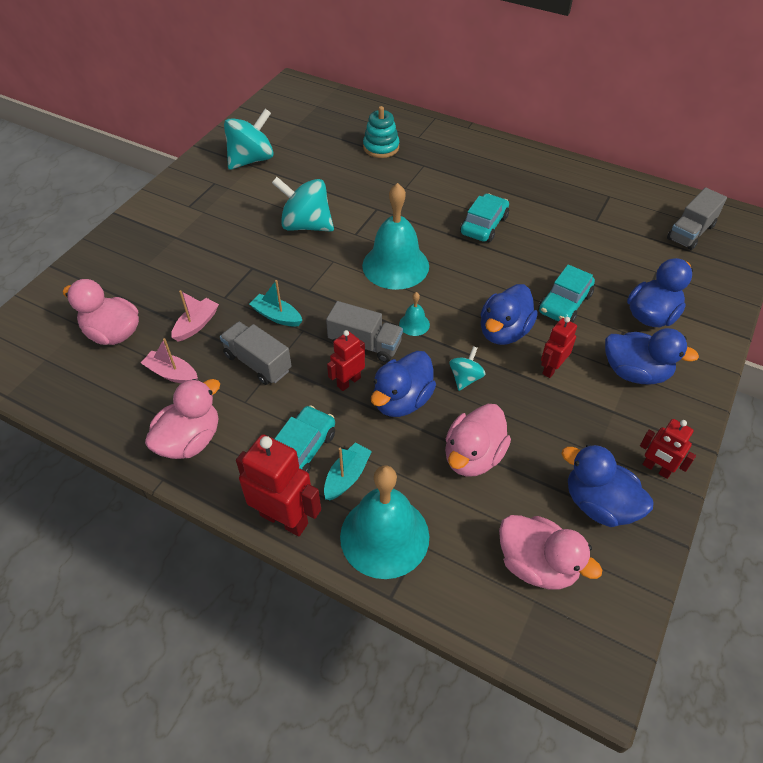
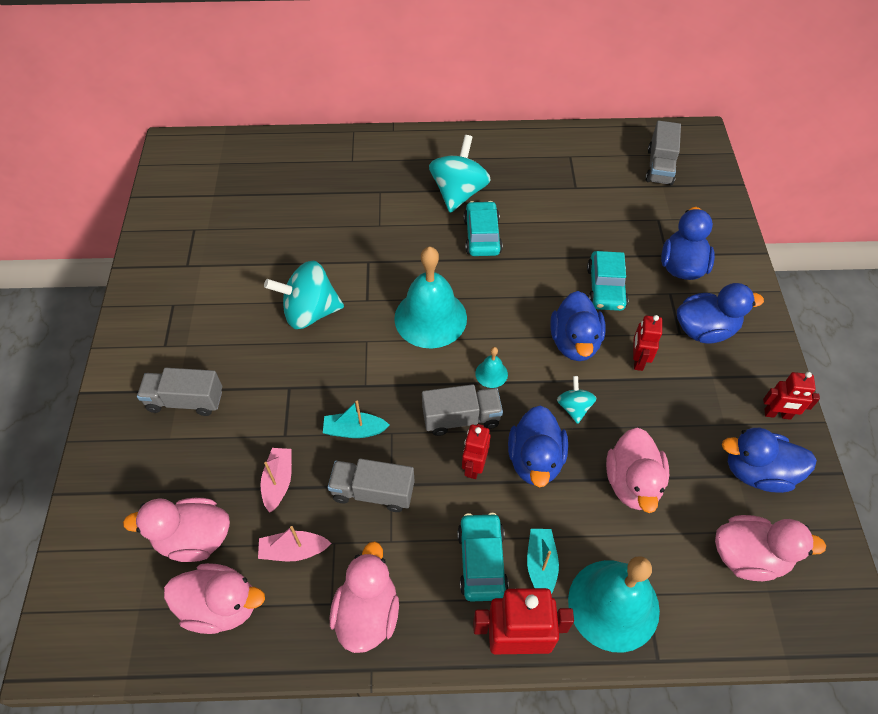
camera: 30 degrees left, 5 degrees up
turquoise spinning top [224,109,274,170] -> turquoise spinning top moved to [429,135,491,213]
turquoise stacking toy [363,106,400,158] -> none
none -> grey truck [137,368,222,416]
none -> pink duck [164,563,265,634]

